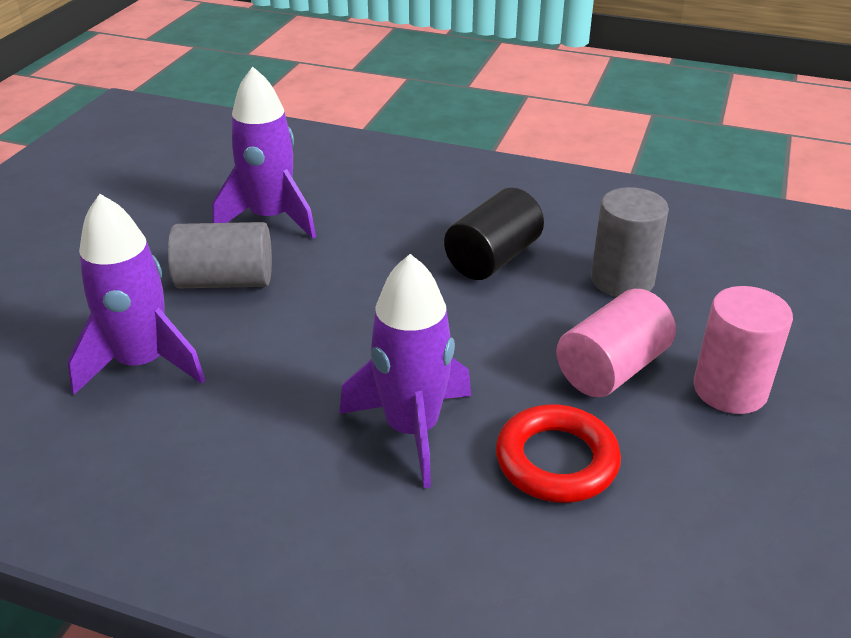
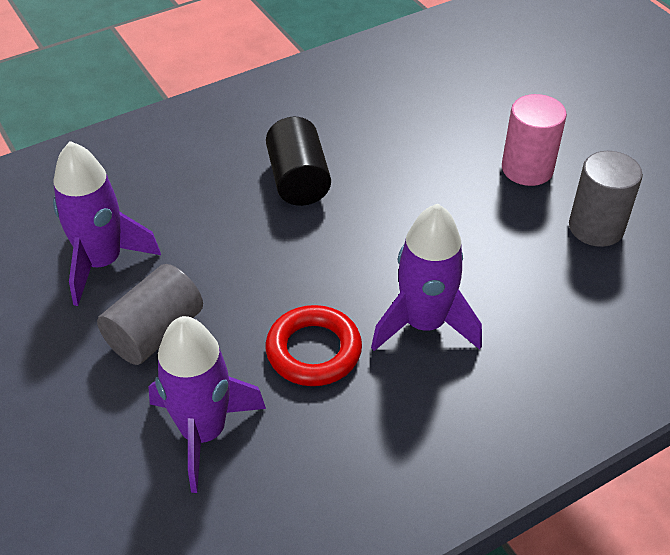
camera: 50 degrees left, 10 degrees up
red ring [496,404,621,503] -> red ring moved to [265,305,362,386]
pink cylinder [556,289,676,397] -> none
grey cylinder [591,187,669,297] -> grey cylinder moved to [569,151,643,247]

